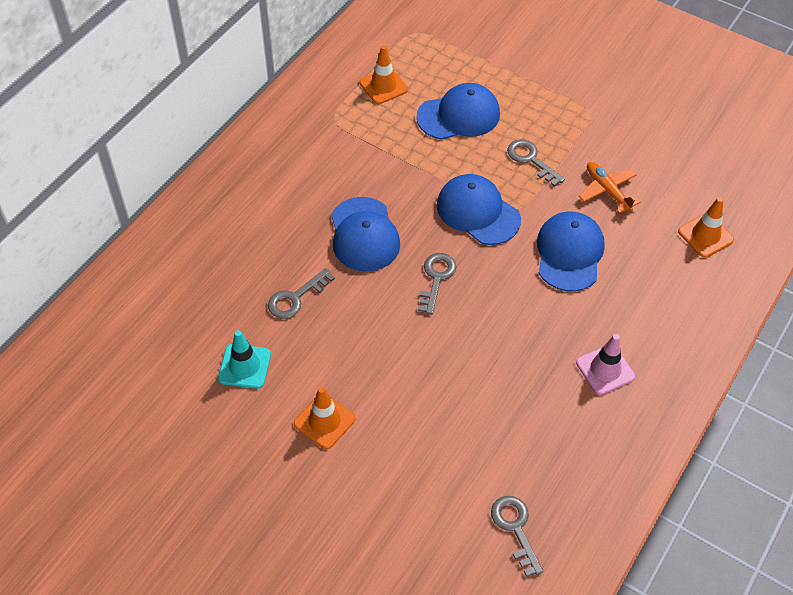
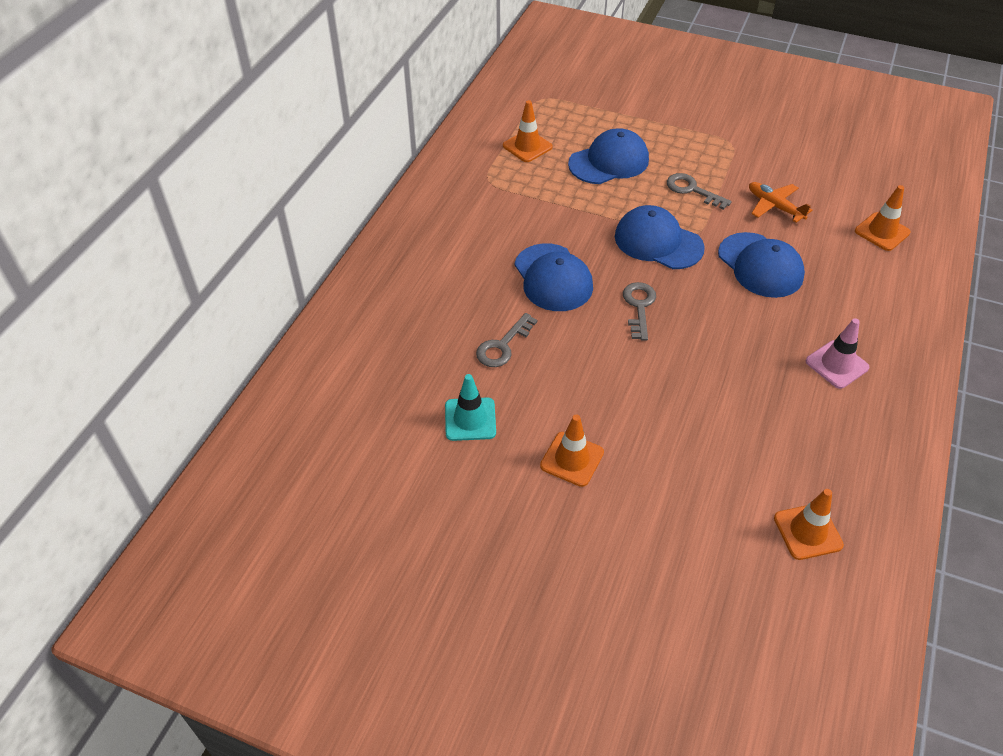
camera: 10 degrees left, 5 degrees down
grey key [491,496,543,577] -> orange traffic cone [774,489,844,560]
blue cap [537,211,605,292] -> blue cap turned 150 degrees clockwise [718,232,805,298]

